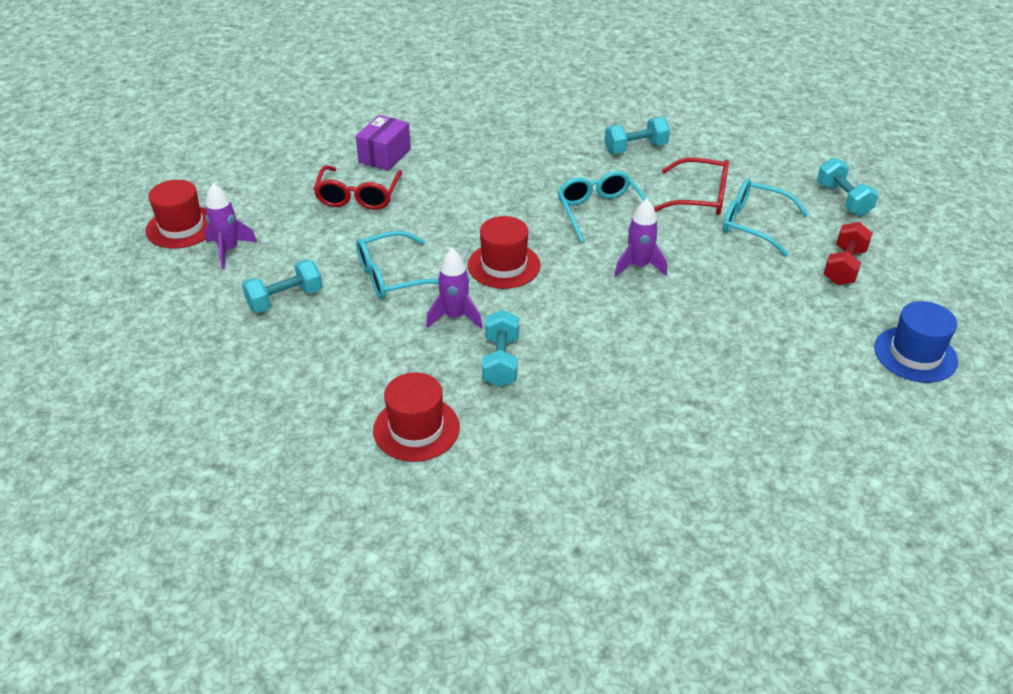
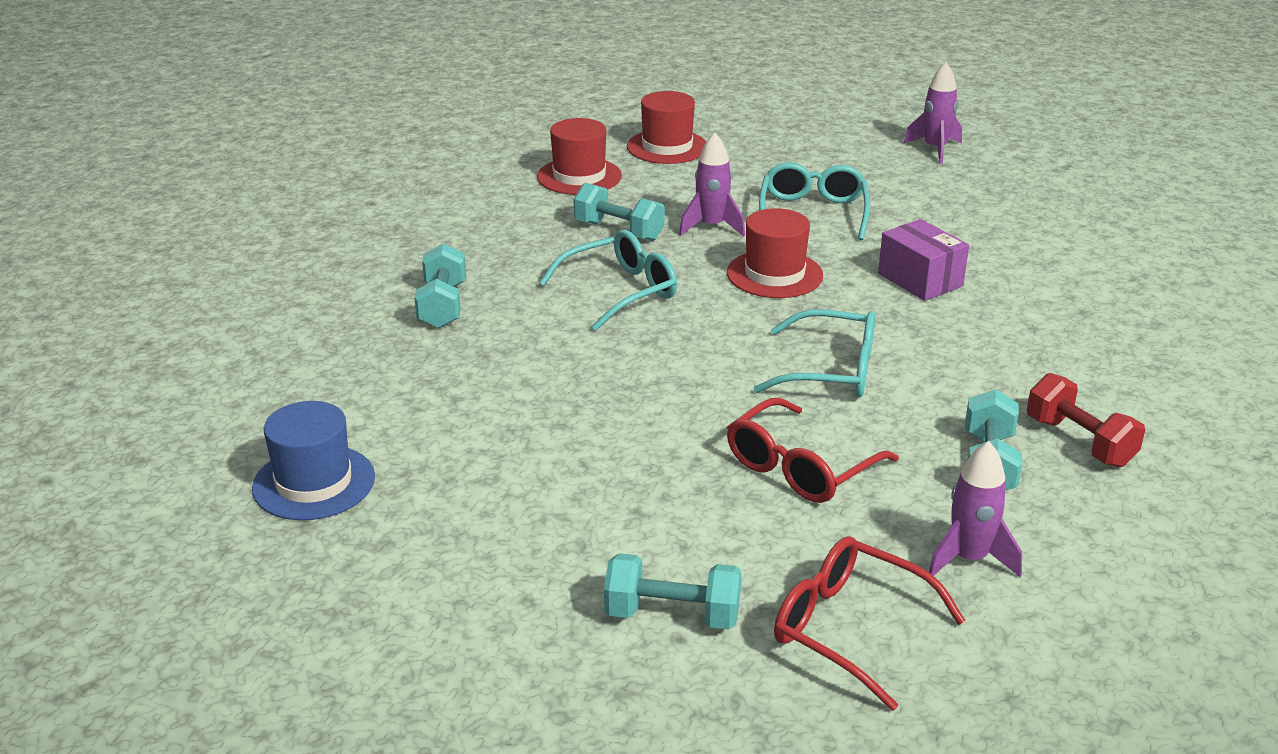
camera: 120 degrees right, 10 degrees down
red hat [146,180,208,248] -> red hat moved to [627,91,706,164]
turquoise dumbbell [242,259,323,313] -> turquoise dumbbell moved to [414,244,466,328]
red glasses [313,165,402,210] -> red glasses moved to [774,536,966,711]
purple box [356,115,411,171] -> purple box moved to [878,219,969,301]
purple rocket [614,199,667,277] -> purple rocket moved to [928,441,1022,578]
turquoise glasses [722,179,809,256] -> turquoise glasses moved to [539,230,677,331]
red dumbbell [824,222,873,285] -> red dumbbell moved to [1027,373,1145,467]

